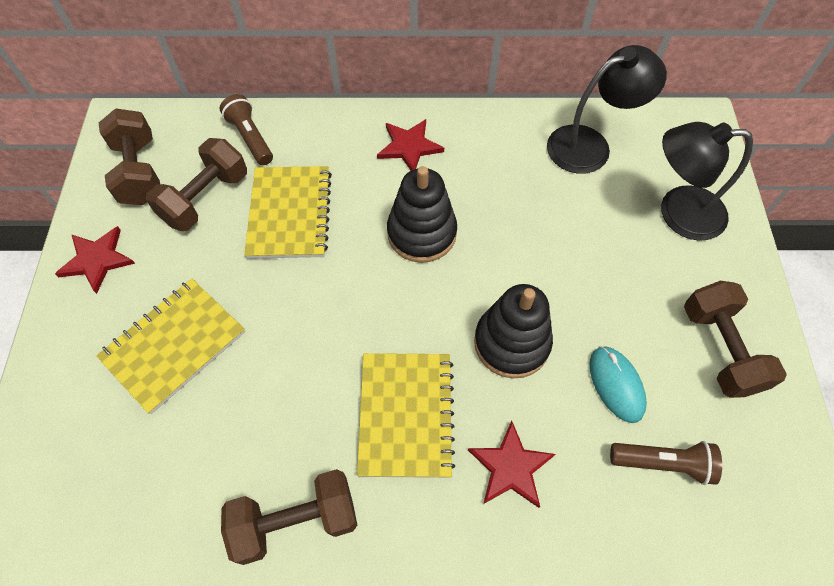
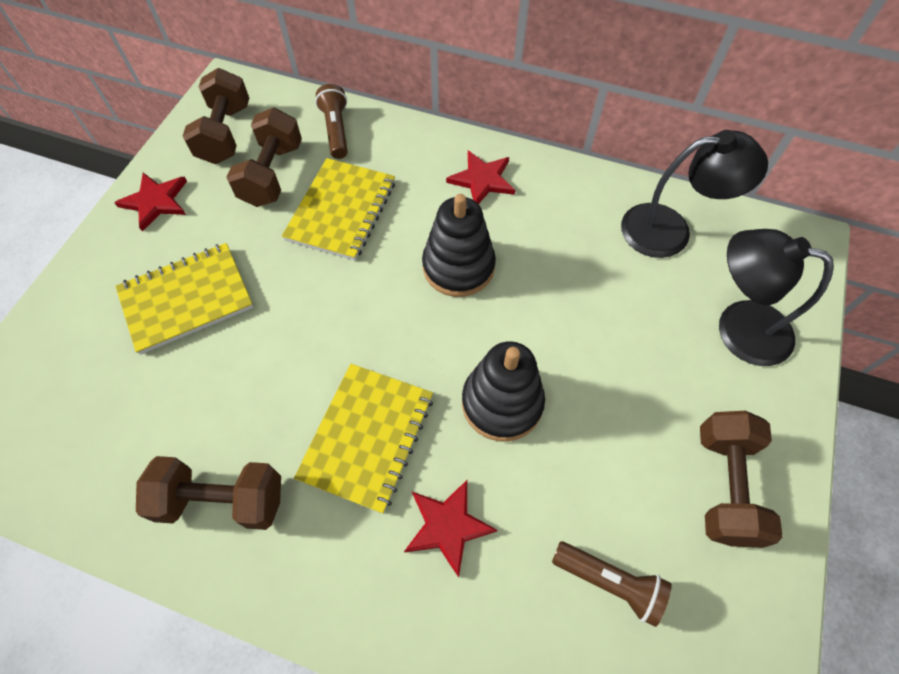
camera: 20 degrees right, 0 degrees up
brown dumbbell [146,138,247,231] -> brown dumbbell turned 45 degrees counterclockwise [226,108,302,207]
turquoise mouse [589,346,647,423] -> none

